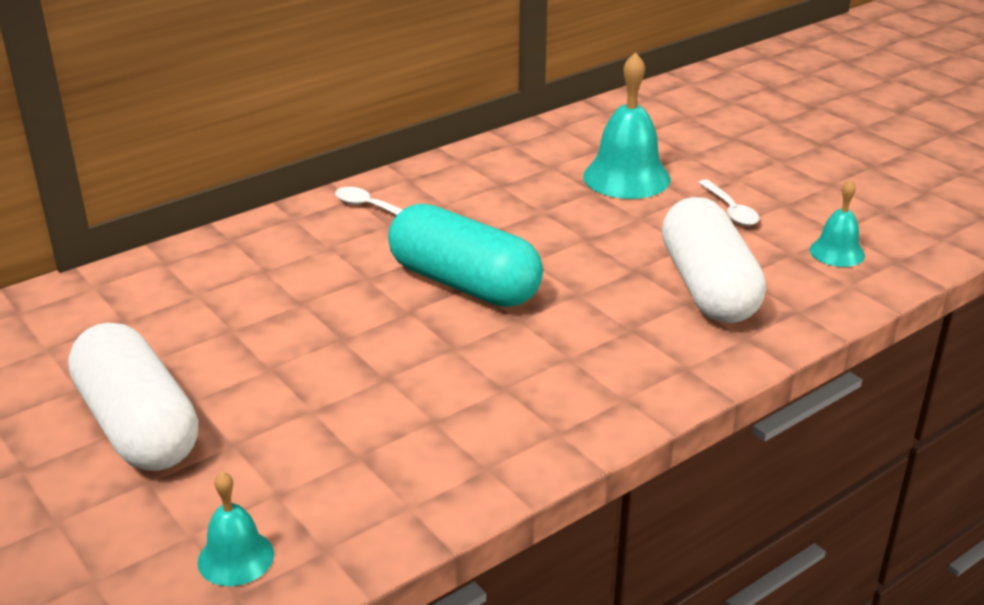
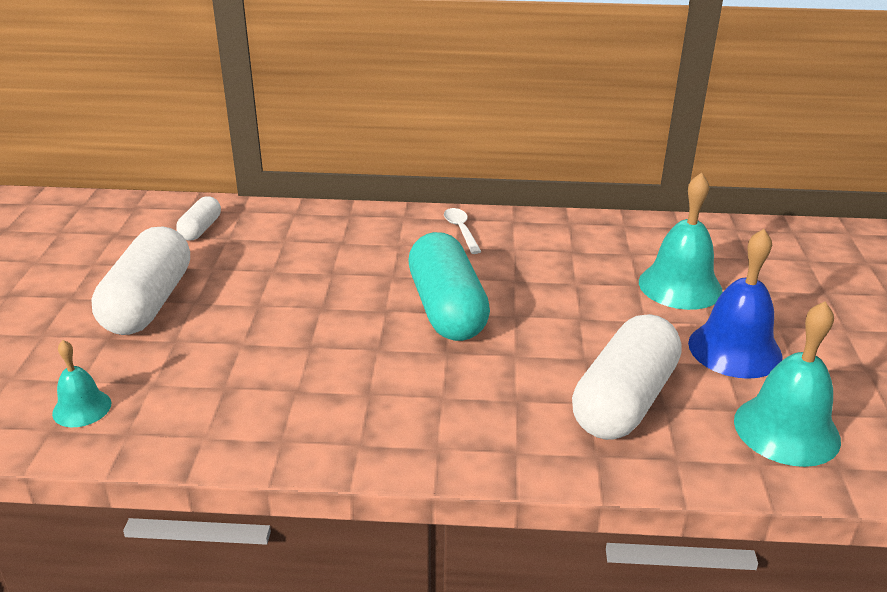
camera: 40 degrees right, 0 degrees up
white spoon [698,179,759,226] -> blue bell [688,229,783,379]
turquoise bell [810,180,865,267] -> turquoise bell [734,301,841,467], size x1.79
none -> white capsule [176,196,221,240]

